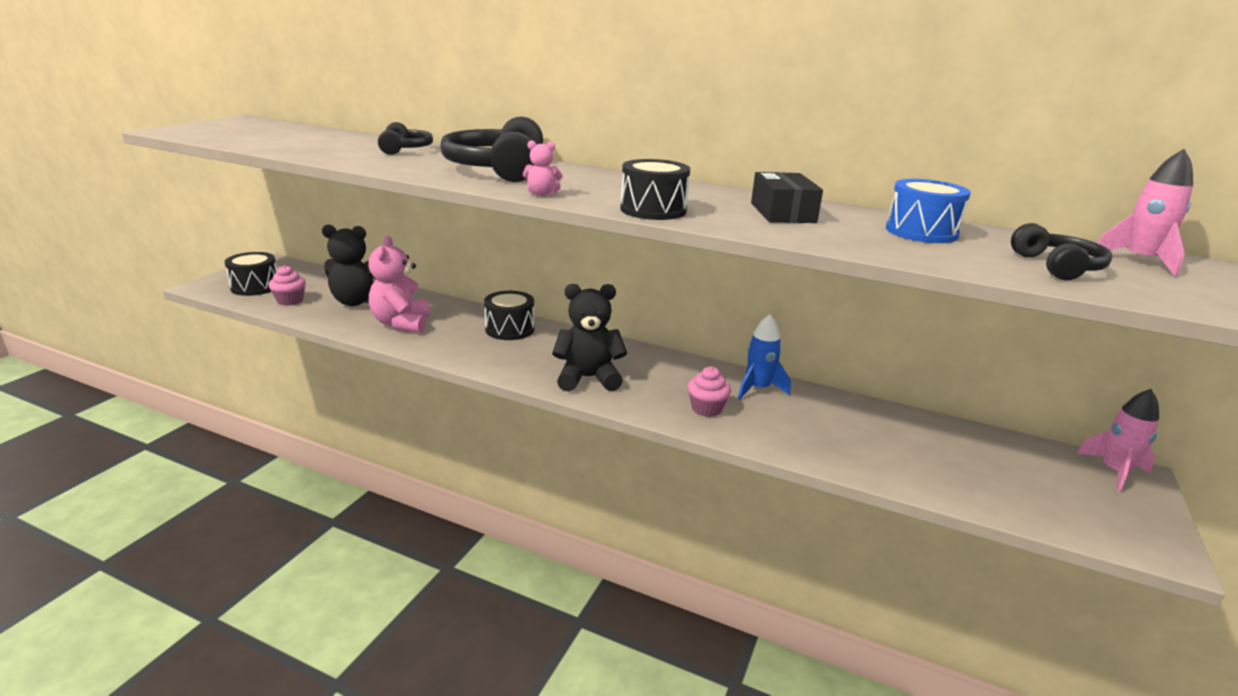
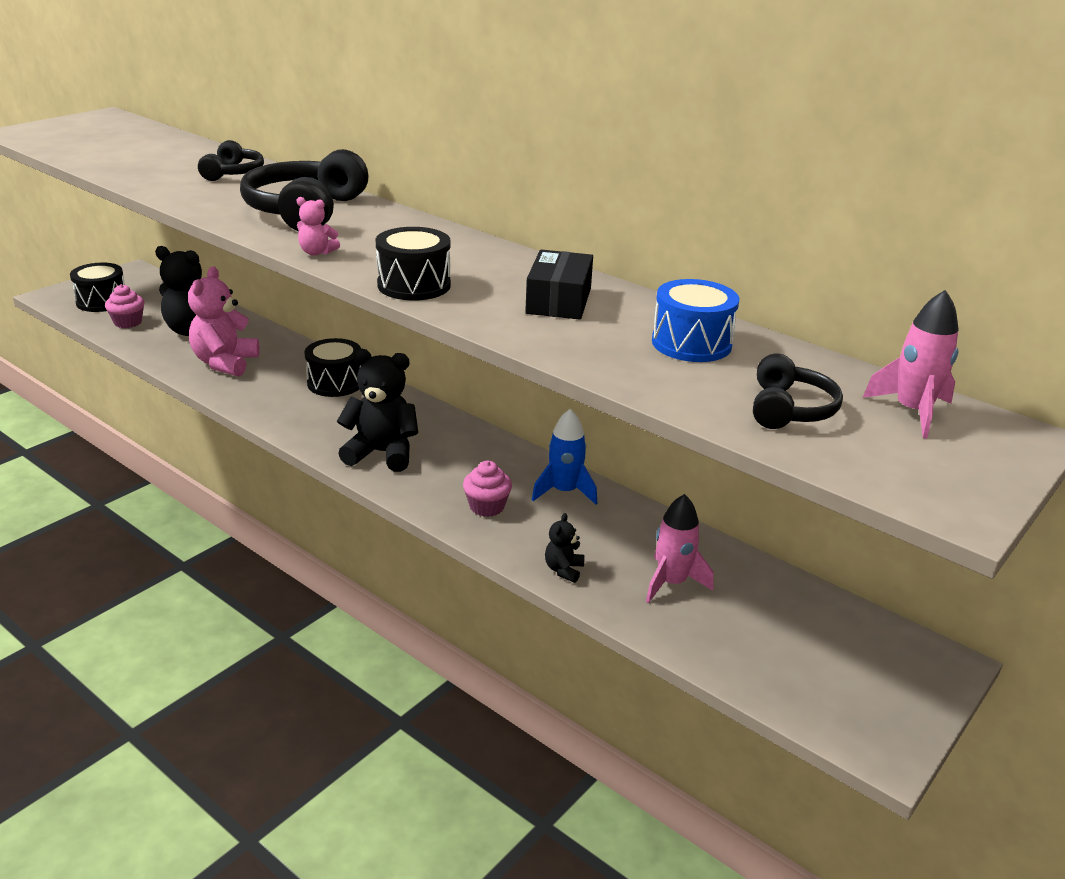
camera: 15 degrees right, 5 degrees up
pink rocket [1076,389,1159,492] -> pink rocket moved to [646,494,714,603]
none -> black teddy bear [545,513,585,583]

